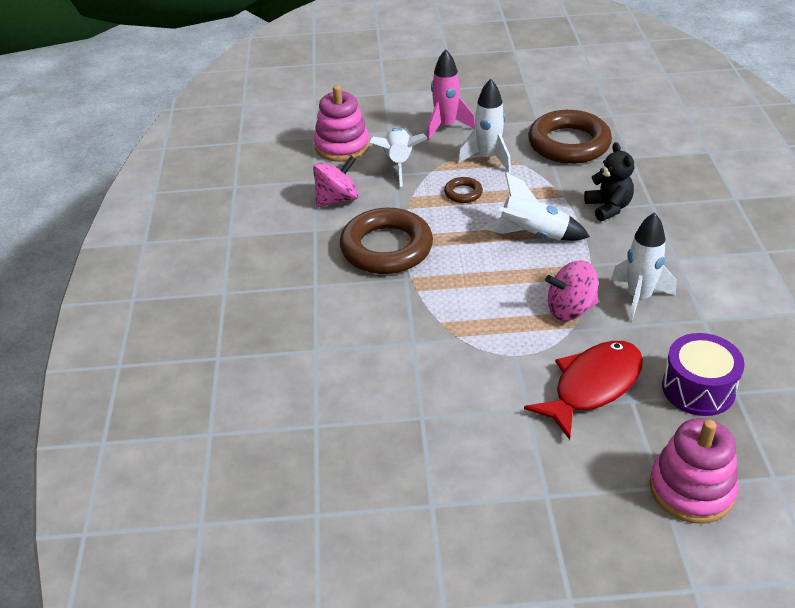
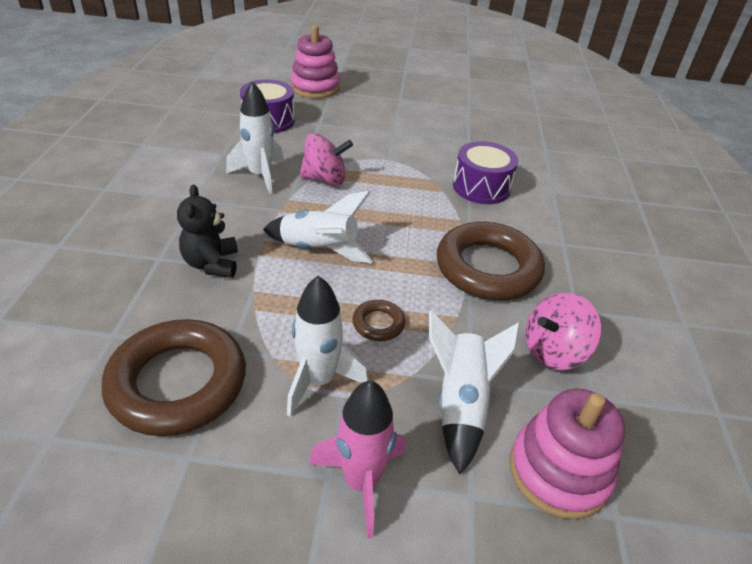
camera: 175 degrees left, 0 degrees up
red fish [524,341,643,440] -> none
none -> purple drum [453,141,518,204]

